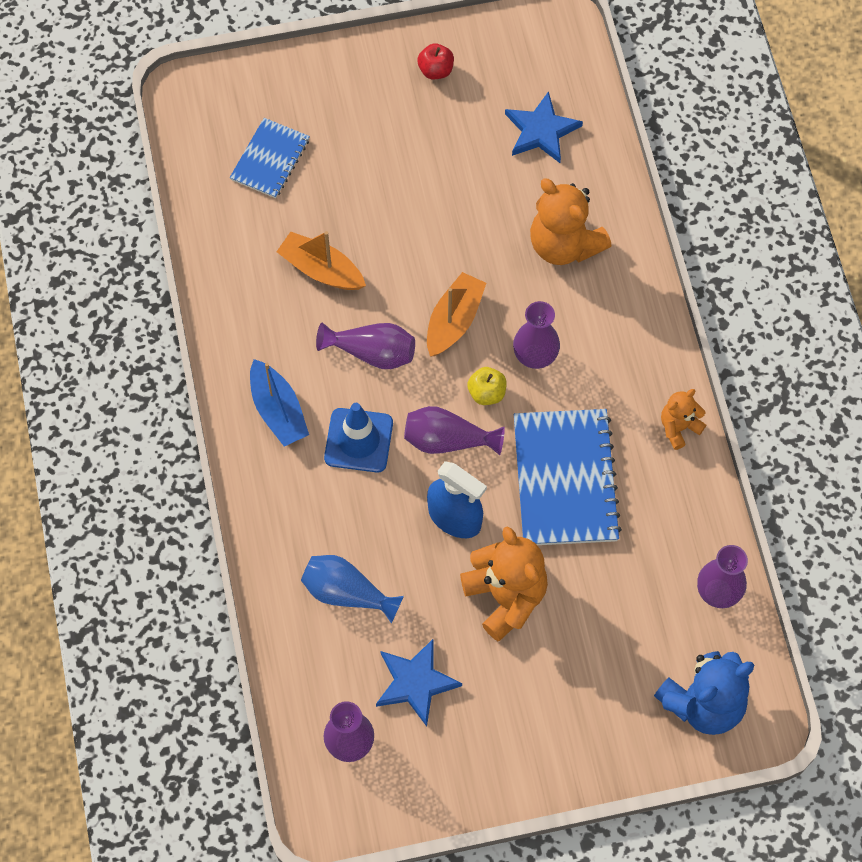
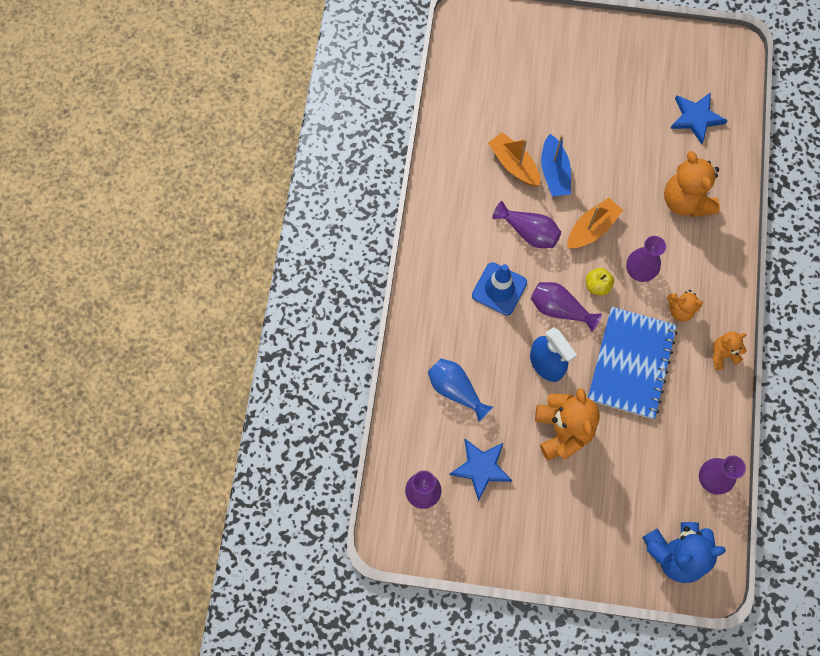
camera: 20 degrees right, 5 degrees up
blue notebook [230,118,310,198] -> none
blue boat [250,359,309,447] -> blue boat moved to [541,134,571,196]
red apple [417,43,454,79] -> none
none -> orange teddy bear [667,290,703,322]

